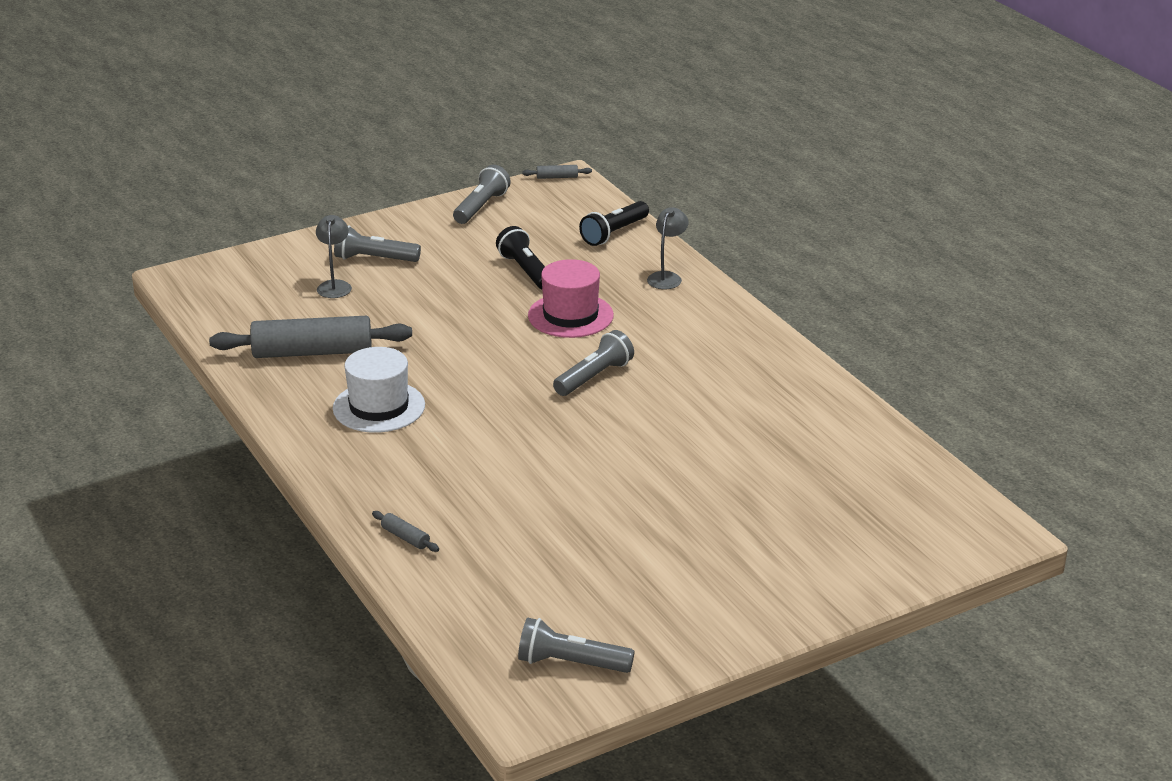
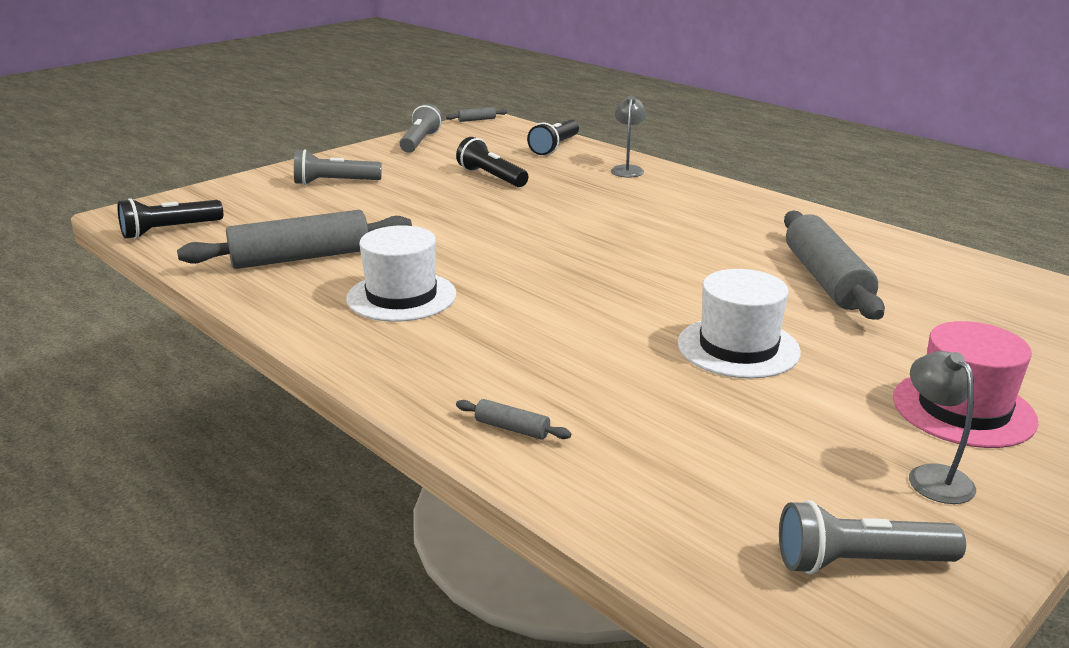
camera: 15 degrees left, 5 degrees down
grey lamp [316,215,352,298] -> grey lamp moved to [909,351,976,504]
pink hat [528,259,614,338] -> pink hat moved to [893,321,1039,448]
grey flashlight [553,330,634,396] -> none
none -> black flashlight [117,198,223,239]
none -> white hat [678,269,801,378]
none -> grey rolling pin [784,211,885,320]

